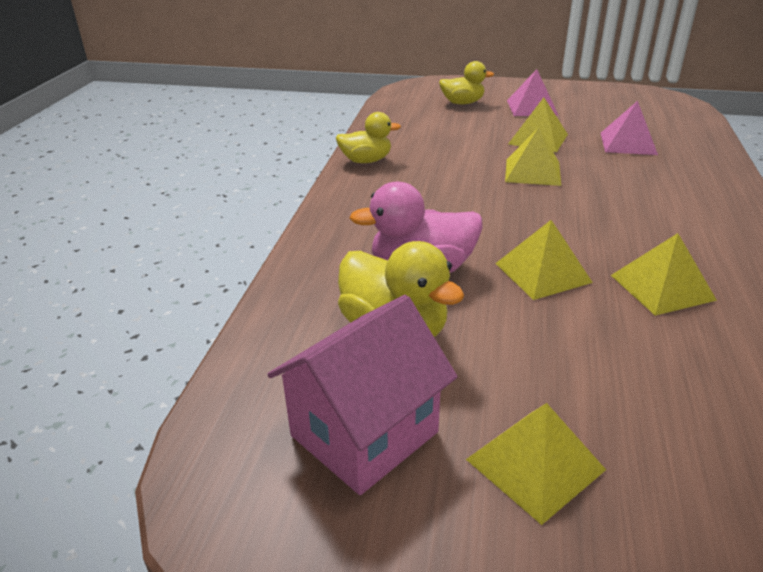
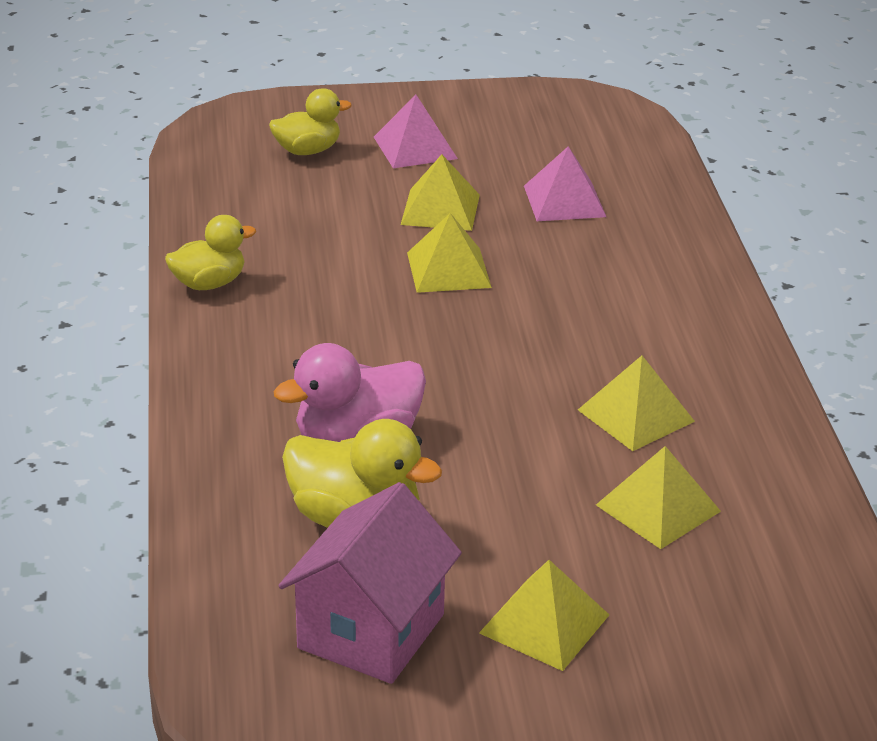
camera: 20 degrees left, 0 degrees up
yellow pyramid [495,220,593,300] -> yellow pyramid moved to [596,446,721,549]

